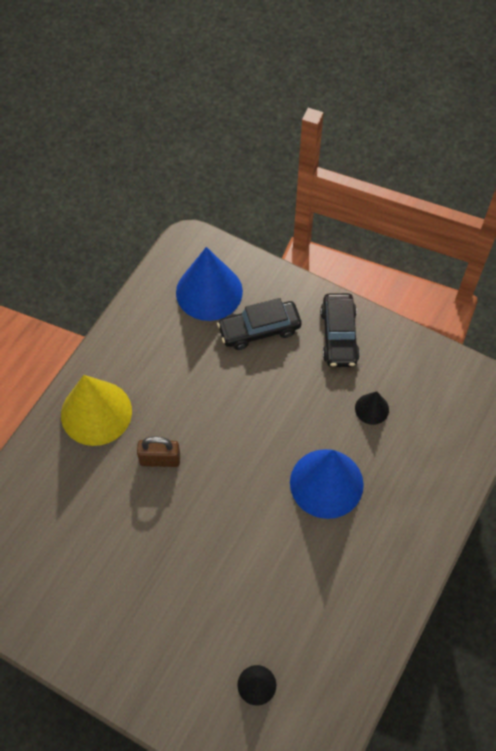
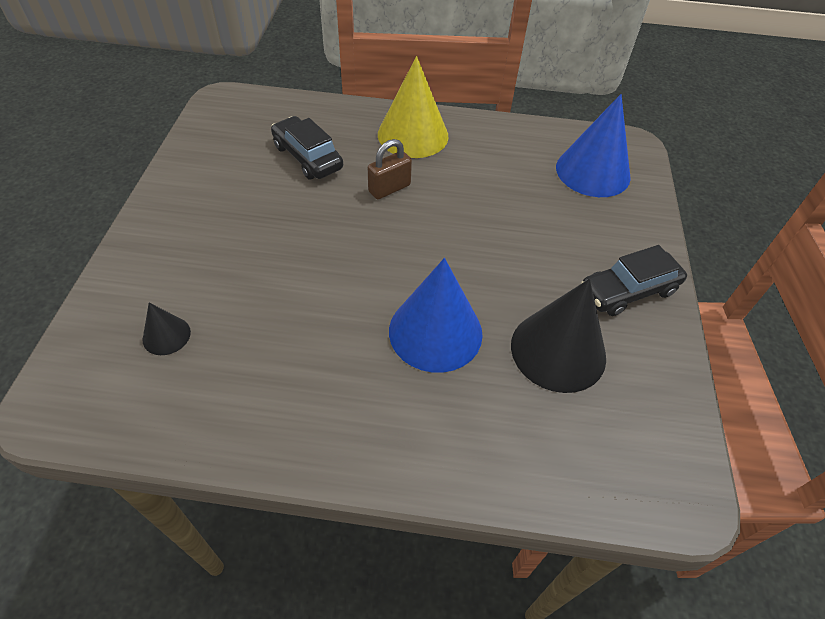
camera: 65 degrees right, 10 degrees down
brown padlock [137,436,180,467] -> brown padlock turned 75 degrees clockwise [368,139,412,200]
black car [217,298,301,350] -> black car moved to [271,116,343,179]
black cone [355,391,389,425] -> black cone [511,279,606,393], size x2.08

